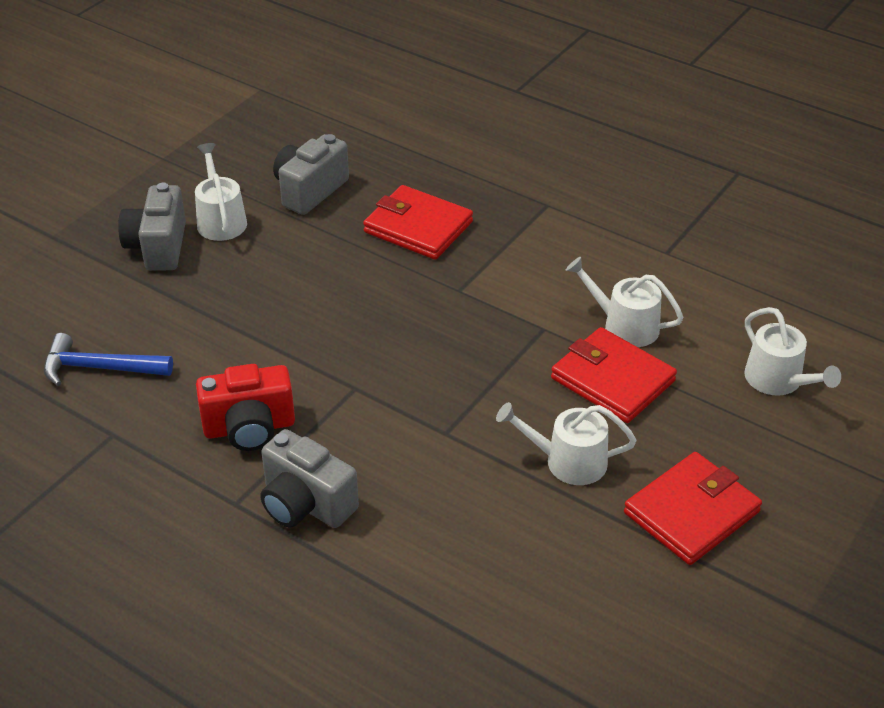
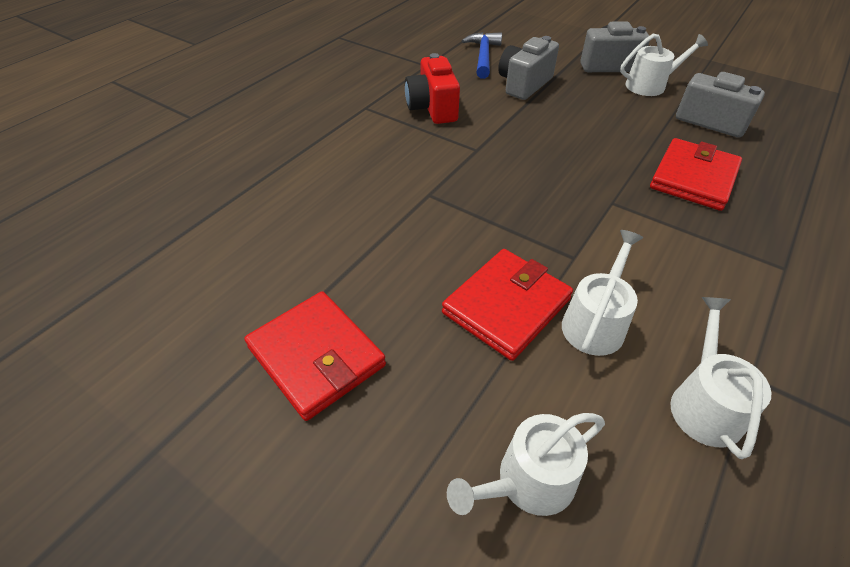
camera: 90 degrees right, 5 degrees up
grey camera [260,429,359,528] -> grey camera moved to [498,36,559,100]
white watering can [496,402,636,485] -> white watering can moved to [670,297,772,459]

